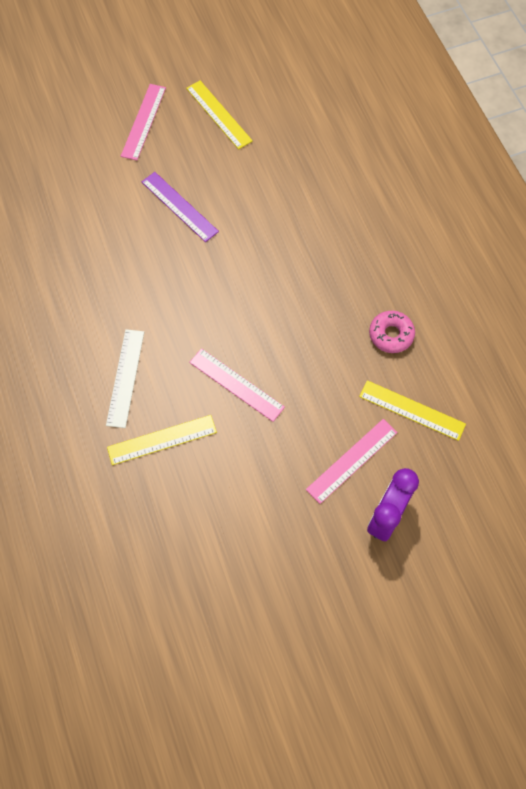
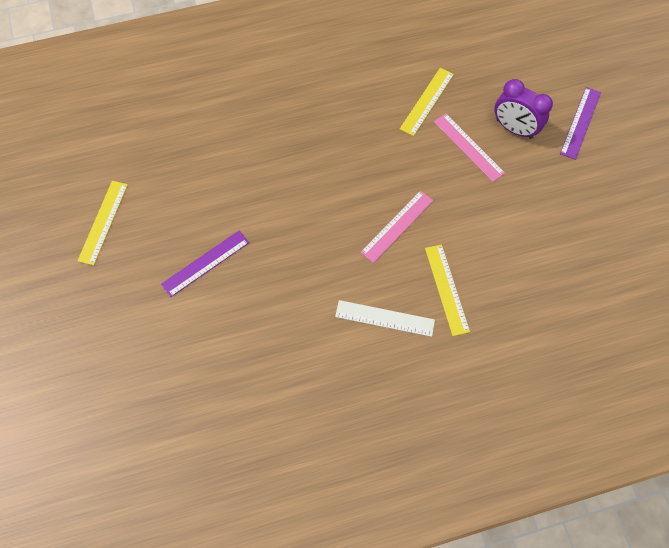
camera: 85 degrees left, 0 degrees up
pink ruler [121,84,166,160] -> none
yellow ruler [186,81,253,149] -> yellow ruler turned 45 degrees counterclockwise [78,181,128,265]
pink donut [369,311,415,353] -> none
none -> purple ruler [560,87,601,160]

